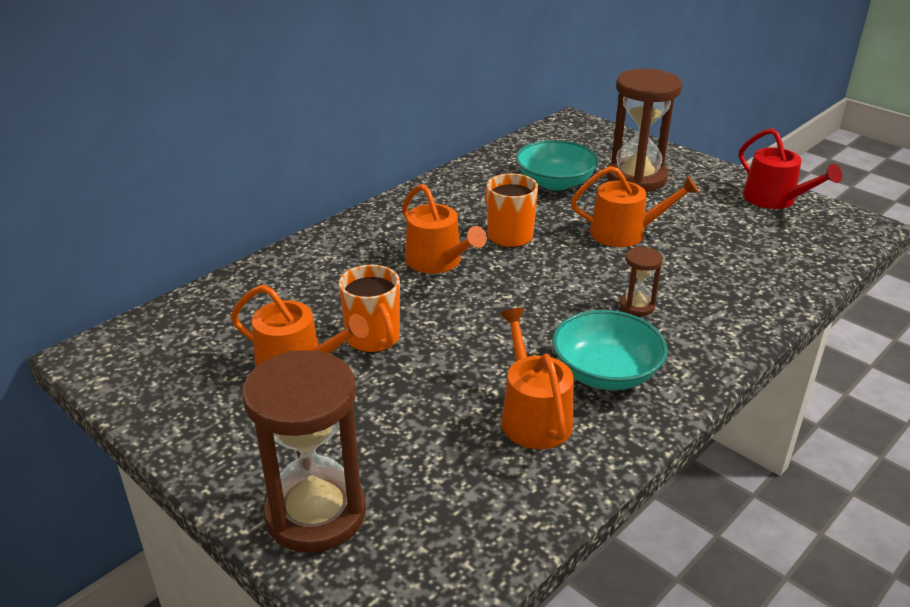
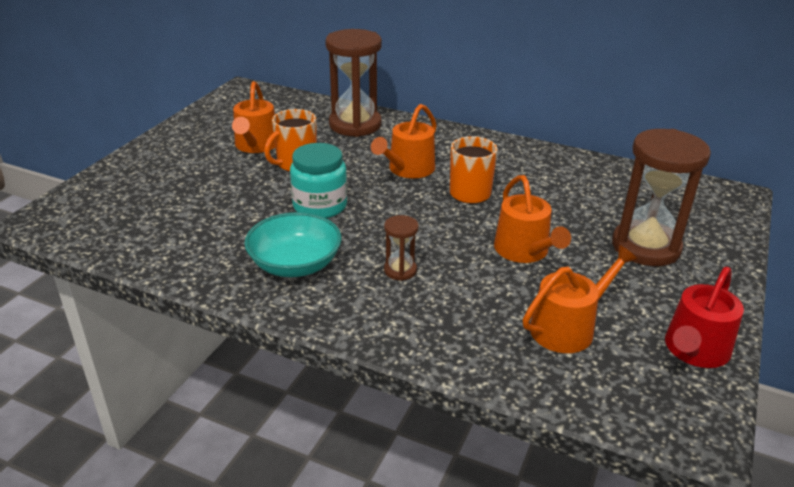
camera: 70 degrees right, 0 degrees up
brown hourglass [242,350,366,553] -> brown hourglass moved to [325,29,382,137]
orange watering can [500,308,574,449] -> orange watering can moved to [523,245,638,353]
turquoise bowl [516,140,599,191] -> none
none -> turquoise jar [290,143,347,218]

